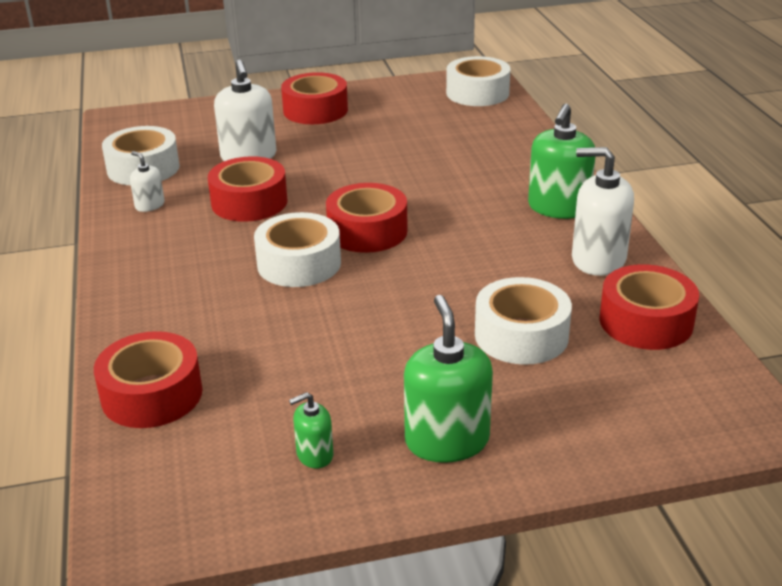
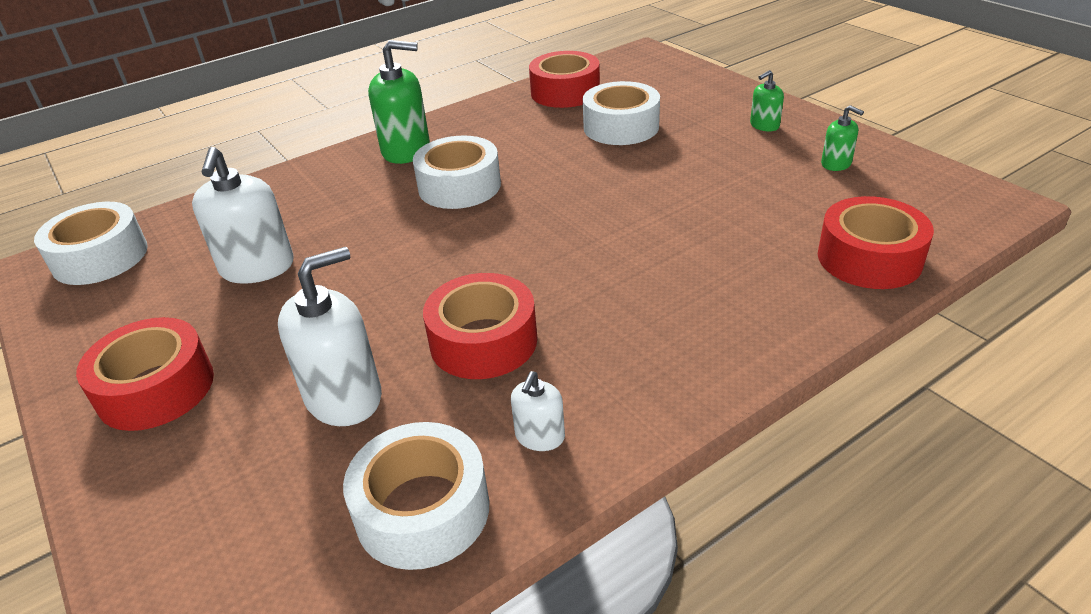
camera: 110 degrees left, 5 degrees up
white tape [254,212,341,287] -> white tape moved to [413,135,501,209]
red tape [326,183,408,253] -> none
green soap dispenser [404,295,493,463] -> green soap dispenser [750,70,784,131], size x0.52
white soap dispenser [572,147,634,276] -> white soap dispenser moved to [192,147,294,284]

